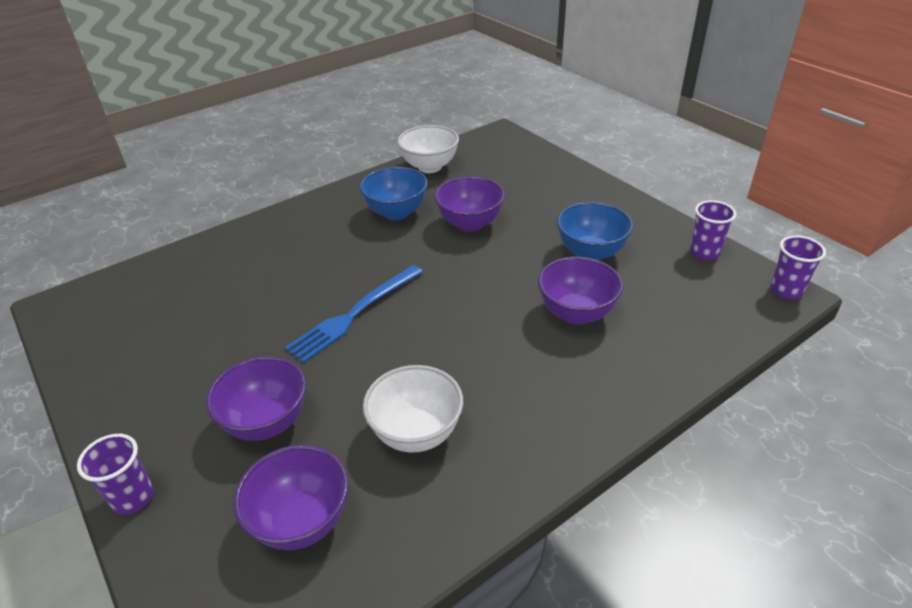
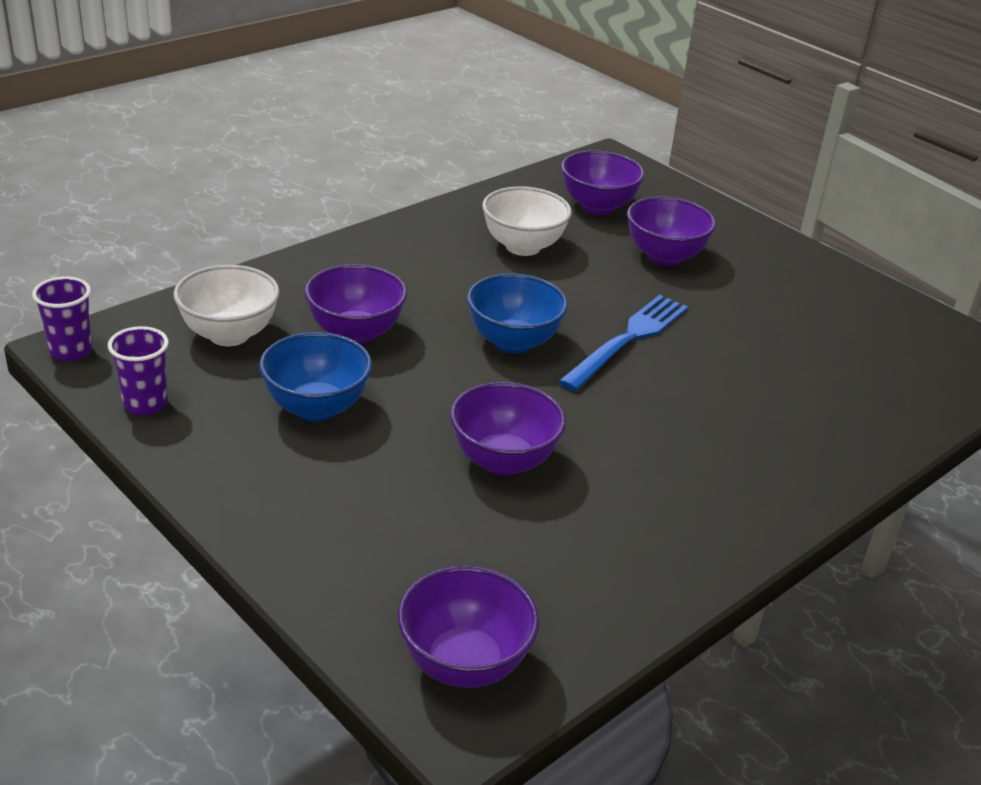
camera: 170 degrees right, 5 degrees down
purple cup [77,434,154,515] -> none
blue bowl [359,167,428,220] -> blue bowl moved to [467,274,568,354]
white bowl [397,125,459,173] -> white bowl moved to [173,265,279,346]
none -> purple bowl [398,566,539,688]

